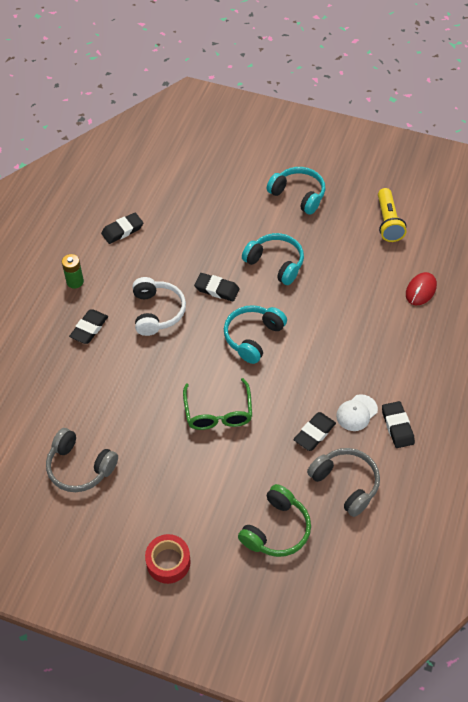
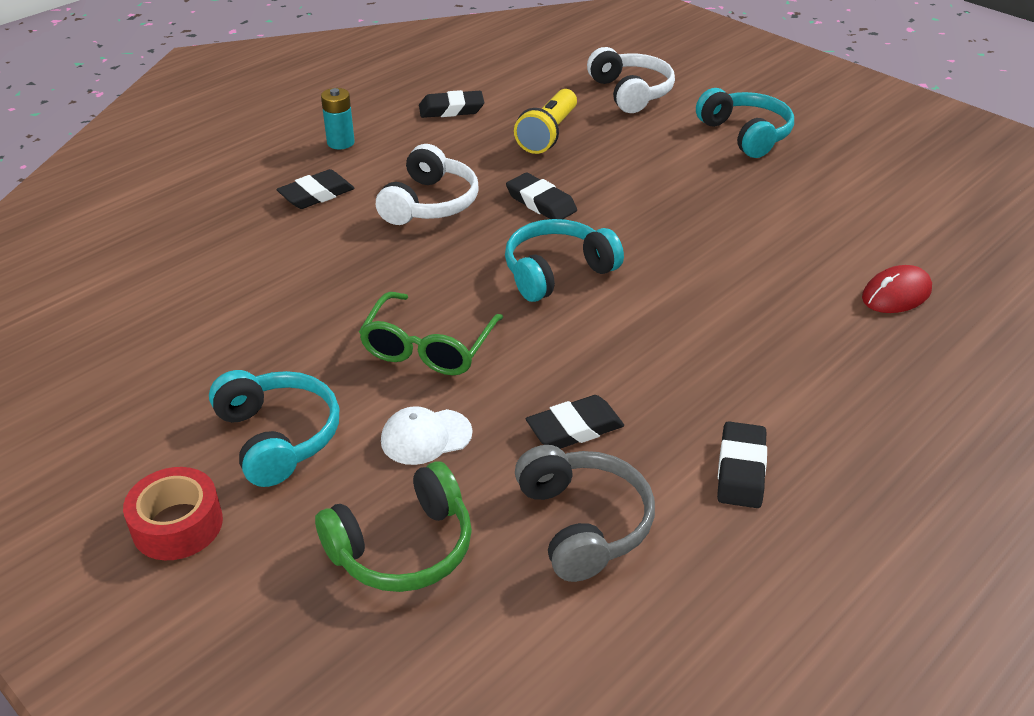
camera: 25 degrees right, 15 degrees down
grey headphones [46,428,118,492] -> none
green battery [62,254,84,289] -> turquoise battery [321,88,355,149]
turquoise headphones [242,233,304,285] -> turquoise headphones moved to [209,370,339,487]
white cap [336,394,378,431] -> white cap moved to [381,406,473,465]
yellow flashlight [378,188,407,242] -> yellow flashlight moved to [514,89,577,154]
none -> white headphones [587,47,675,113]

